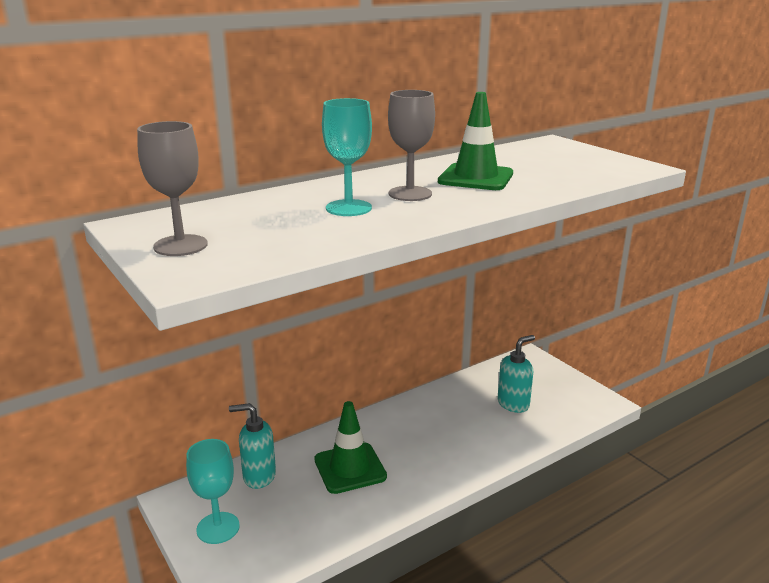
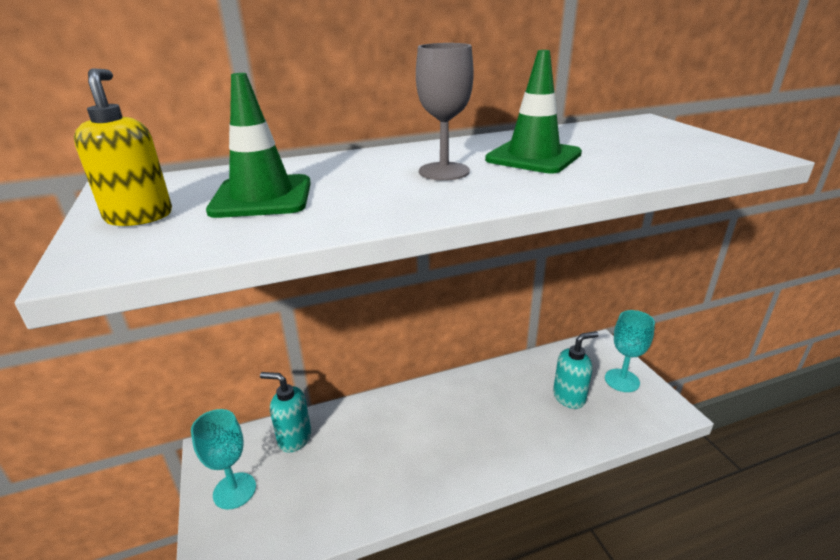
camera: 15 degrees right, 5 degrees up
grey goblet [137,121,208,256] -> yellow soap dispenser [74,68,172,226]
green traffic cone [314,401,387,494] -> green traffic cone moved to [206,73,311,218]
turquoise goblet [322,98,372,216] -> turquoise goblet moved to [605,310,655,392]

